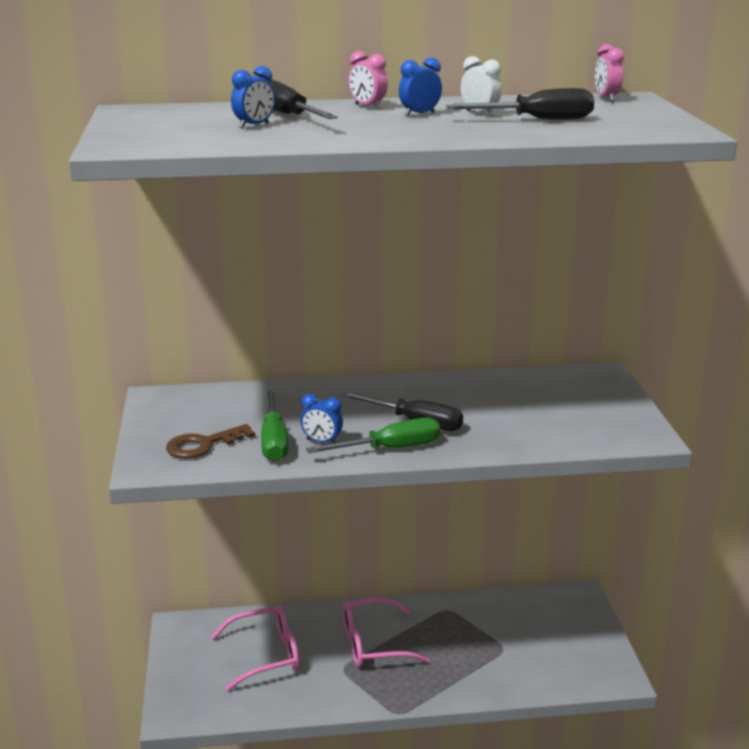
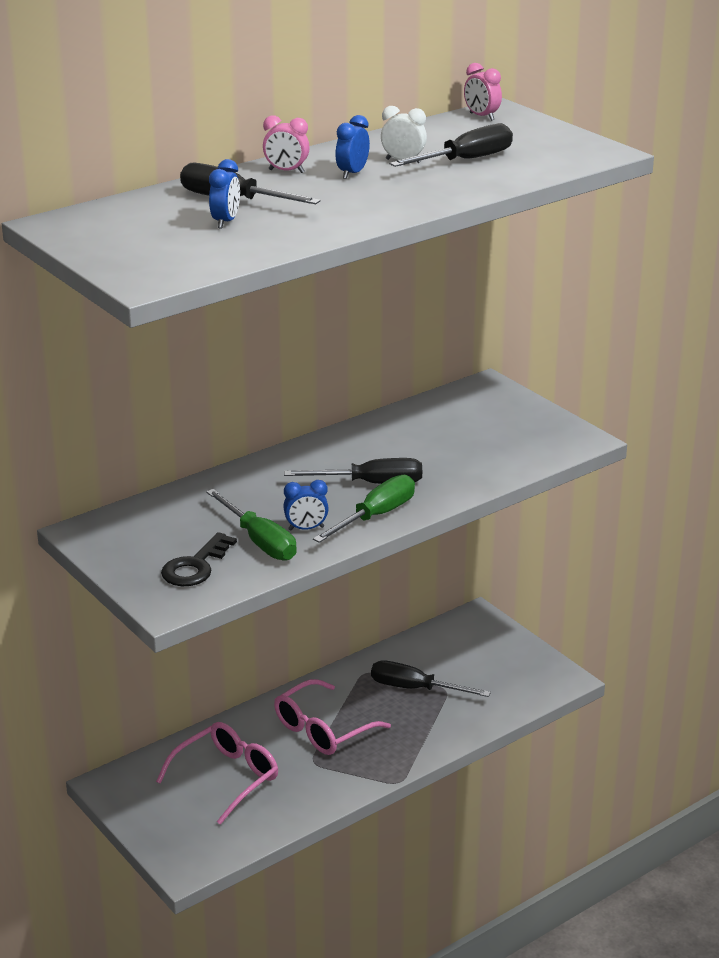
camera: 30 degrees left, 5 degrees up
brown key [166,424,255,459] -> black key [161,532,237,586]
none -> black screwdriver [371,660,491,697]

